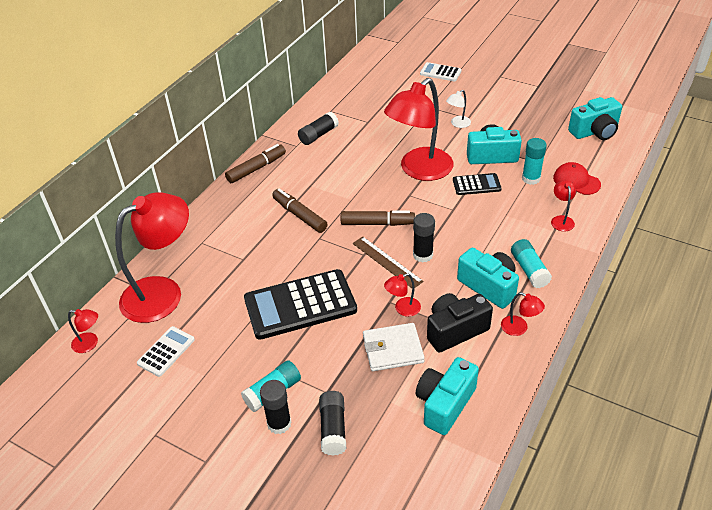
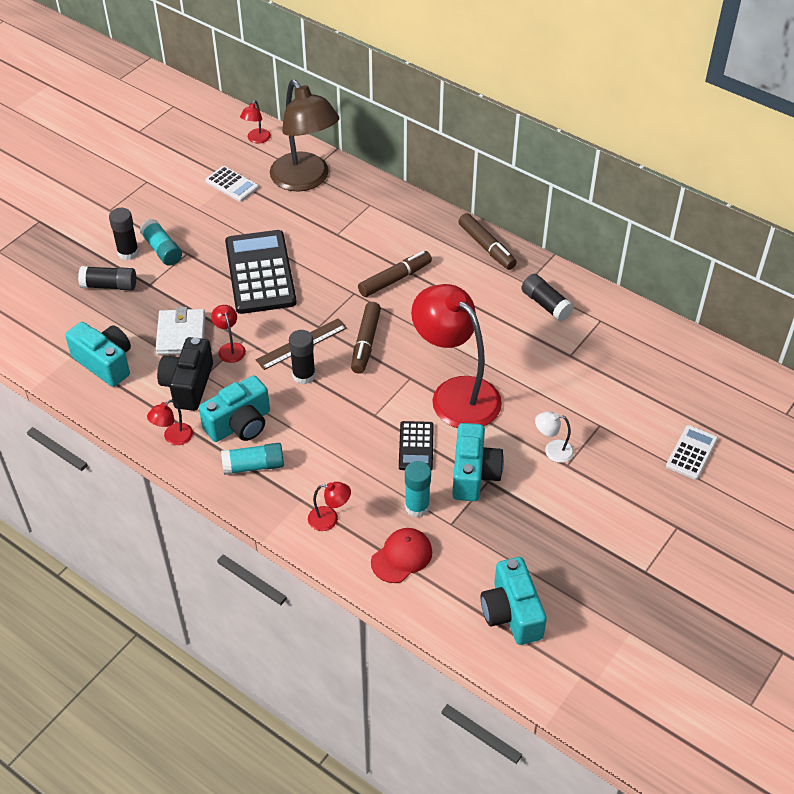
camera: 95 degrees right, 5 degrees up
red lamp [115,192,189,323] -> brown lamp [270,80,339,192]
black camera [427,293,493,353] -> black camera turned 150 degrees counterclockwise [157,337,213,411]
white lamp [446,90,471,128] -> white lamp turned 45 degrees counterclockwise [535,411,574,463]

